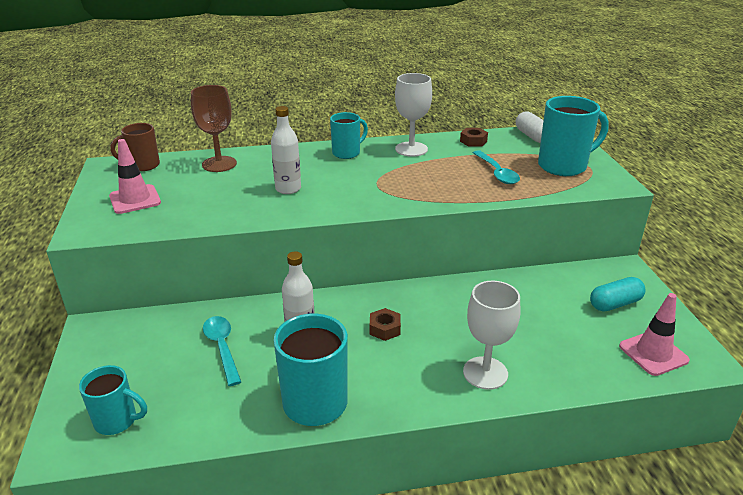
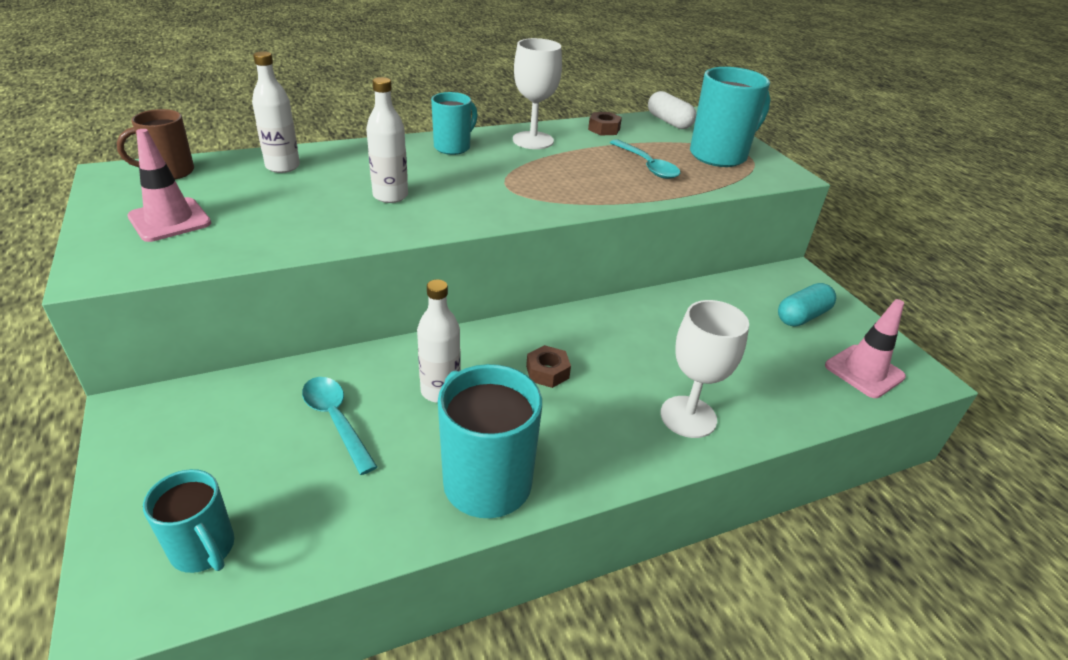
camera: 15 degrees left, 5 degrees up
turquoise mug [79,365,147,435] -> turquoise mug turned 45 degrees clockwise [143,469,234,573]
brown goblet [191,85,237,172] -> white bottle [252,51,300,173]

